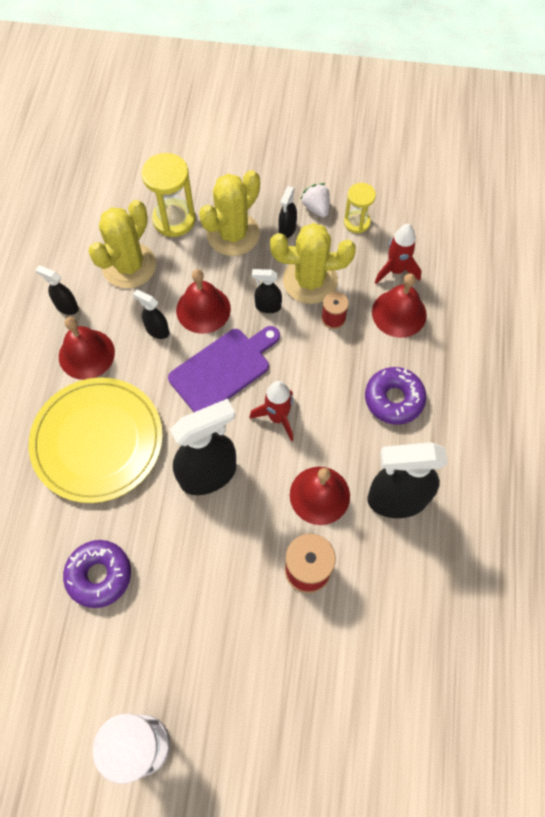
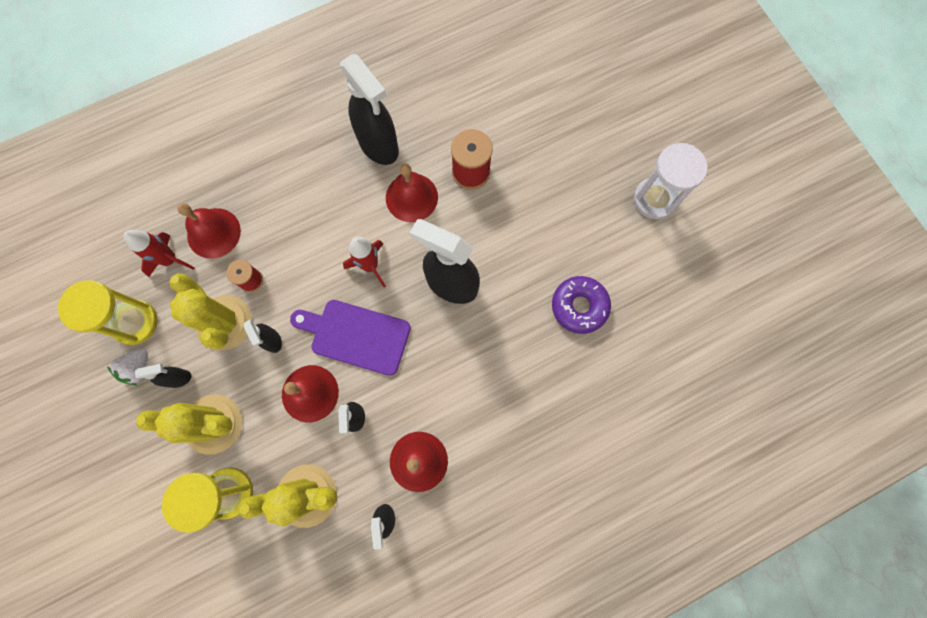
camera: 125 degrees left, 10 degrees up
yellow plate [29,377,163,503] -> none
yellow hourglass [344,183,376,233] -> yellow hourglass [58,280,158,345], size x1.61
purple donut [365,367,426,425] -> none

